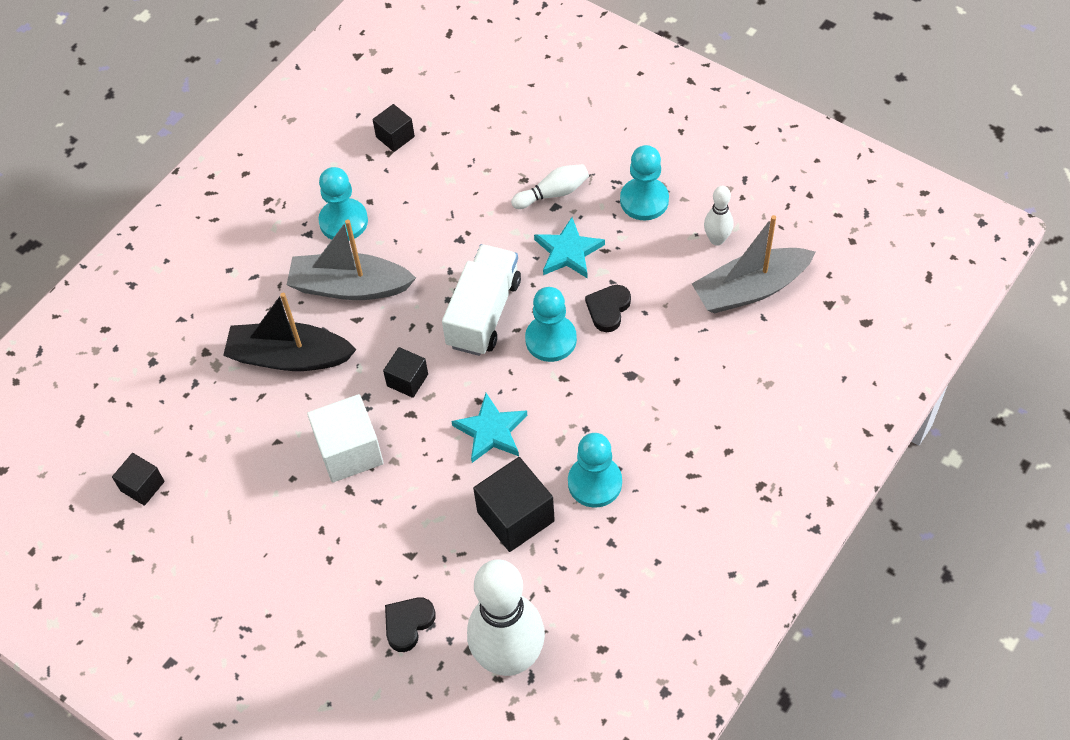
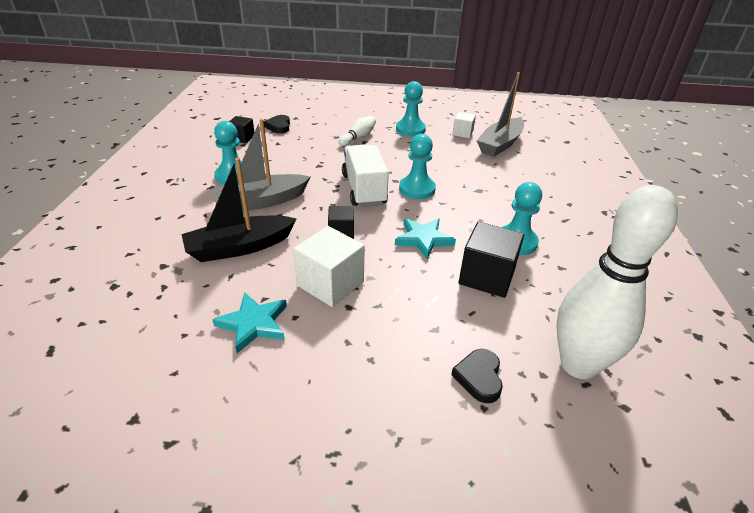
camera: 35 degrees left, 20 degrees down
black cube [112,453,165,506] -> none
turquoise star [534,217,605,279] -> turquoise star moved to [212,292,287,353]
black heart [585,285,631,332] -> black heart moved to [264,115,290,134]
white bowling pin [704,186,734,246] -> white cube [452,112,476,138]

